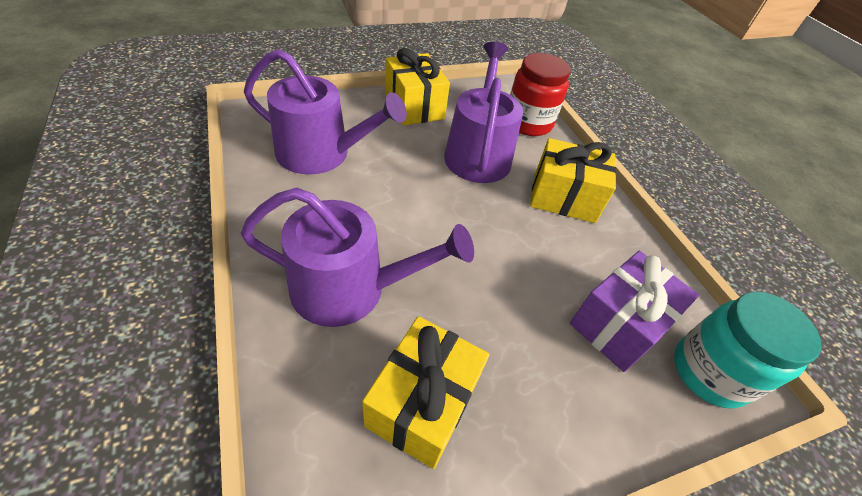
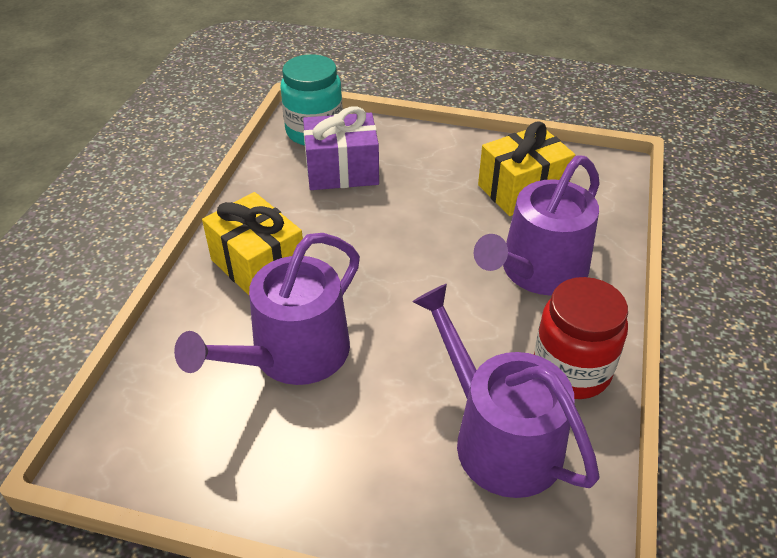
camera: 140 degrees left, 5 degrees down
purple watering can [241,188,474,327] -> purple watering can turned 90 degrees counterclockwise [474,155,600,295]
yellow gift [385,48,450,125] -> none
red jar [510,53,571,136] -> red jar moved to [534,277,628,399]

